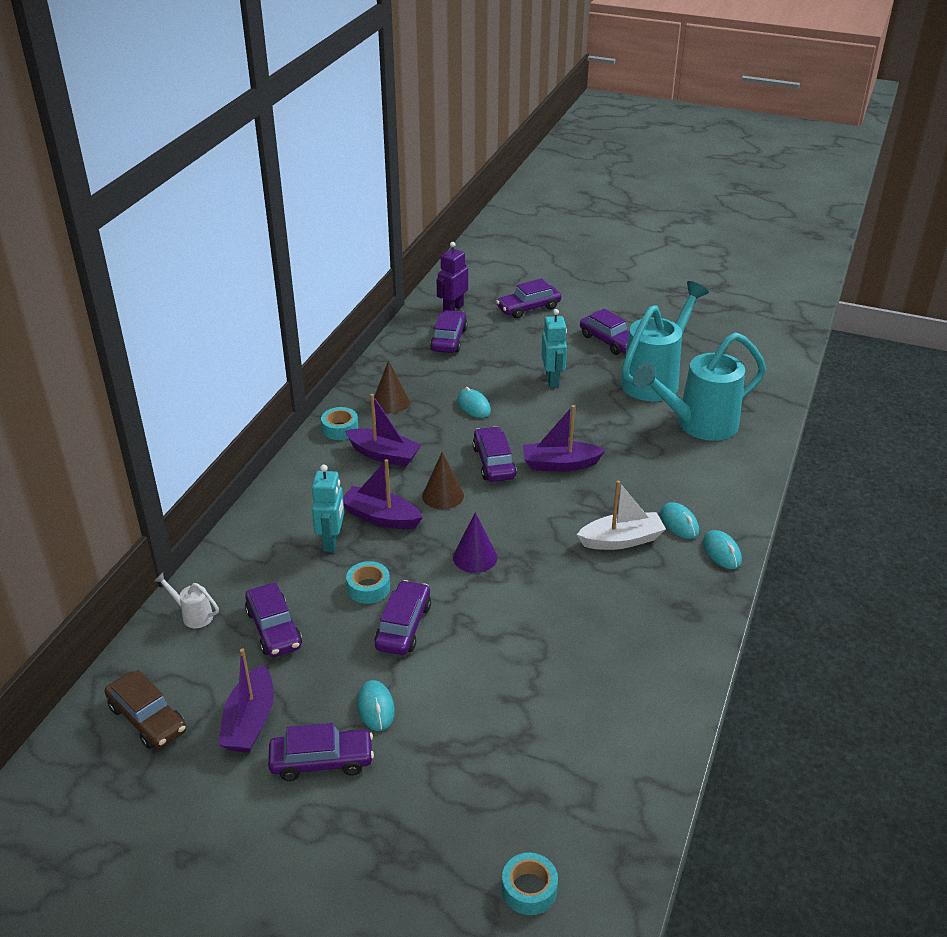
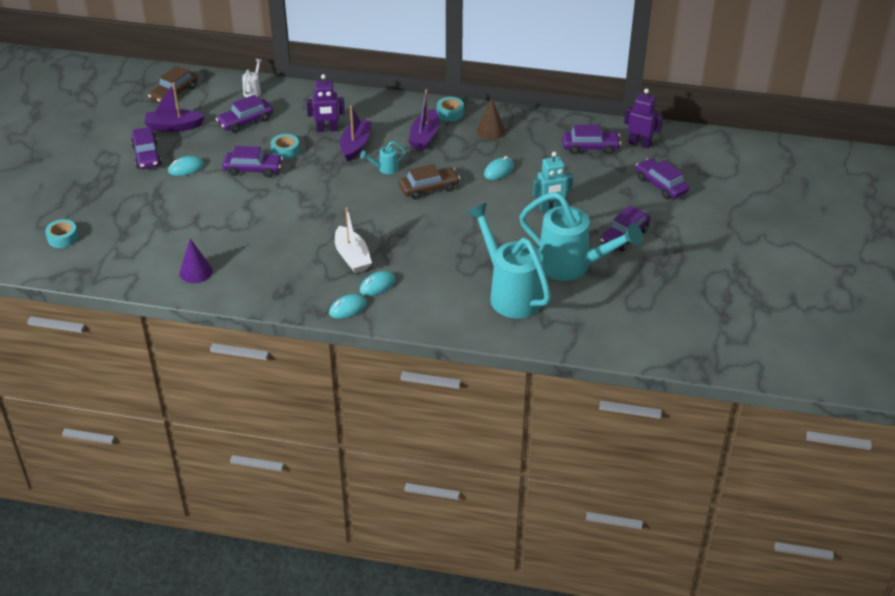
camera: 80 degrees right, 5 degrees up
turquoise robot [312,465,344,552] -> purple robot [306,74,345,132]
brown cone [422,452,464,509] -> turquoise watering can [360,141,406,174]
purple cone [453,512,497,573] -> purple cone moved to [179,239,213,283]
purple car [473,426,517,482] -> brown car [399,164,460,199]
purple boat [523,405,605,472] -> none

